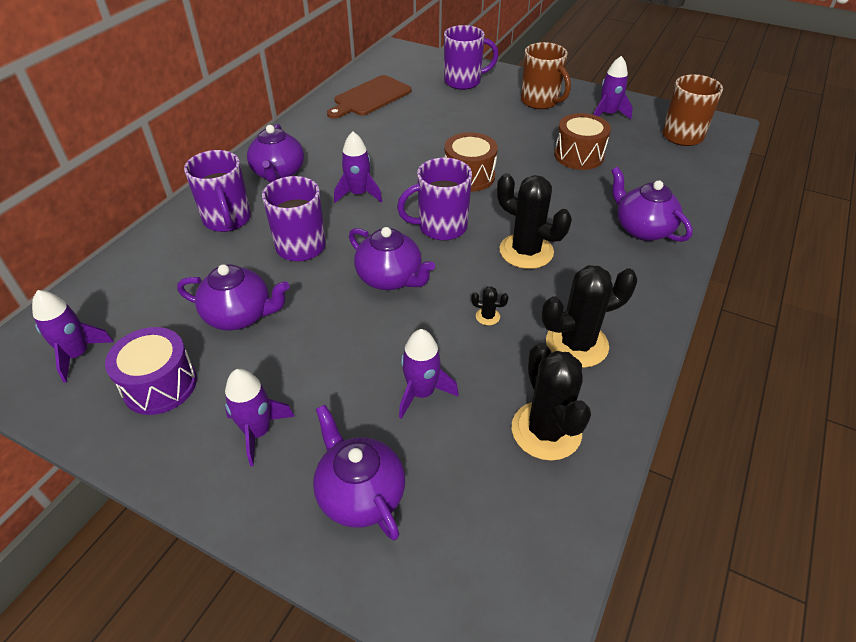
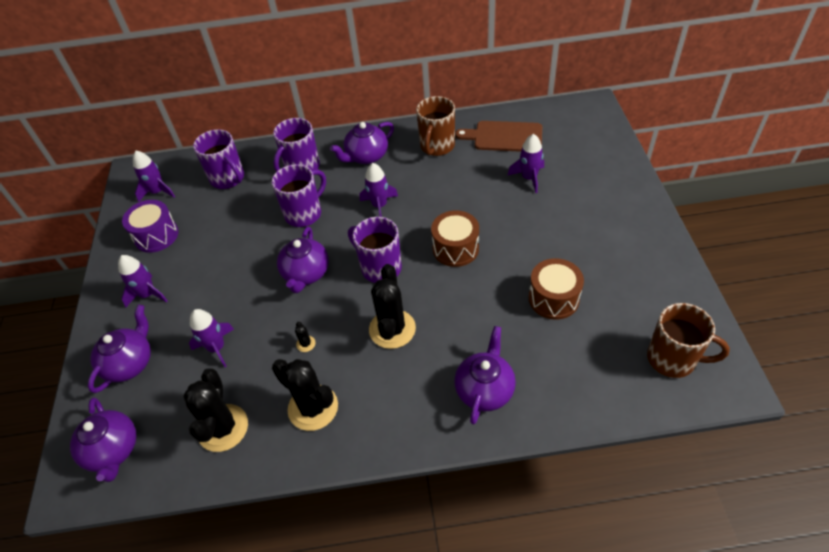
camera: 60 degrees right, 5 degrees up
purple teapot [177,264,290,330] -> purple teapot moved to [70,397,137,482]
purple mug [444,25,499,90] -> purple mug moved to [193,129,244,189]
black cactus [512,343,591,461] -> black cactus turned 45 degrees counterclockwise [184,369,248,452]
brown mug [521,42,571,109] -> brown mug moved to [416,96,455,156]
purple rocket [594,56,633,119] -> purple rocket moved to [508,134,544,193]

